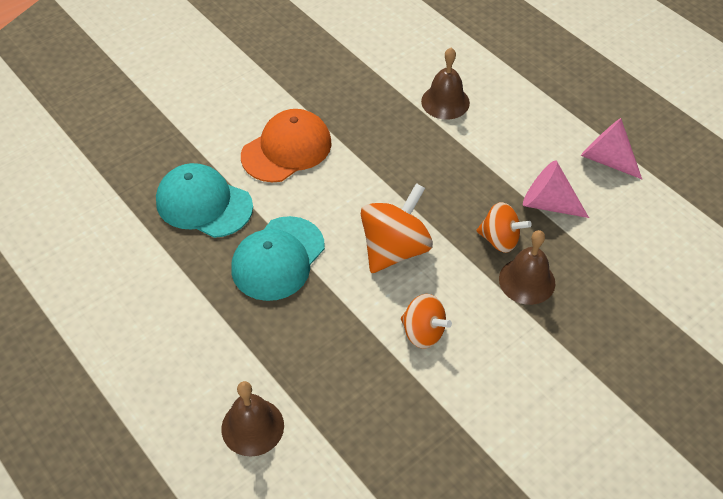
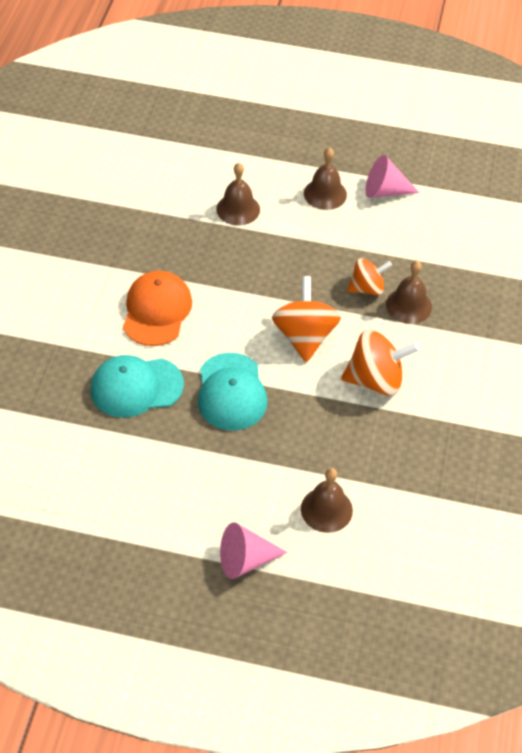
camera: 40 degrees left, 0 degrees up
orange spinning top [401,294,452,348] -> orange spinning top [341,330,419,396], size x1.57
pink cone [523,160,589,218] -> pink cone moved to [220,522,287,579]
none -> brown bell [304,147,347,210]

